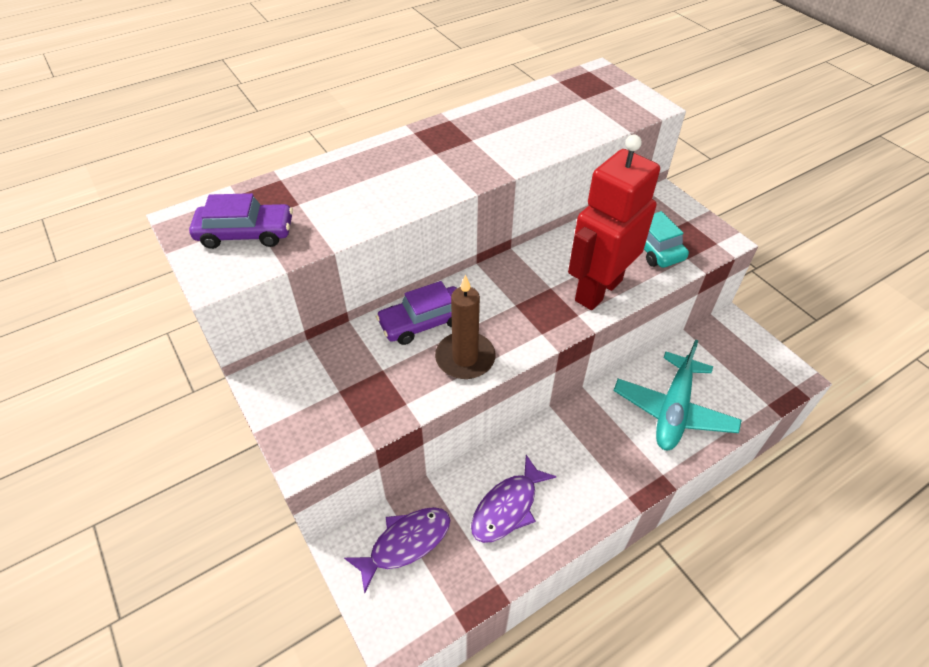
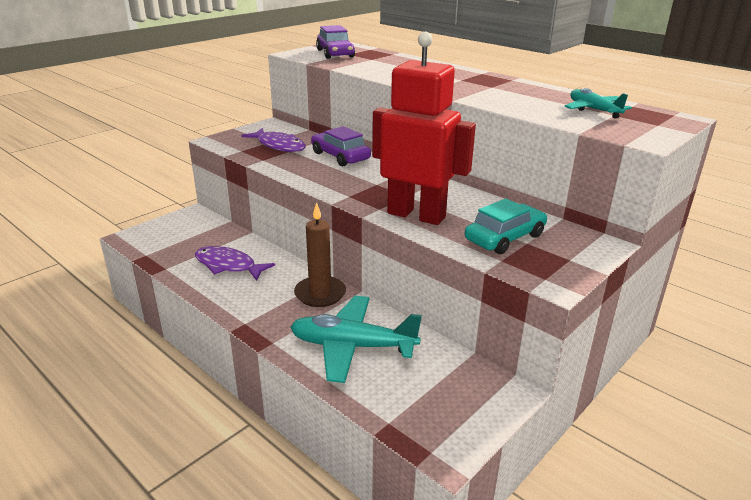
camera: 75 degrees right, 20 degrees down
purple fish [344,507,450,593] -> purple fish moved to [241,128,306,152]
brown candle [435,275,495,379] -> brown candle moved to [294,202,346,307]
none -> turquoise plane [564,88,632,119]

